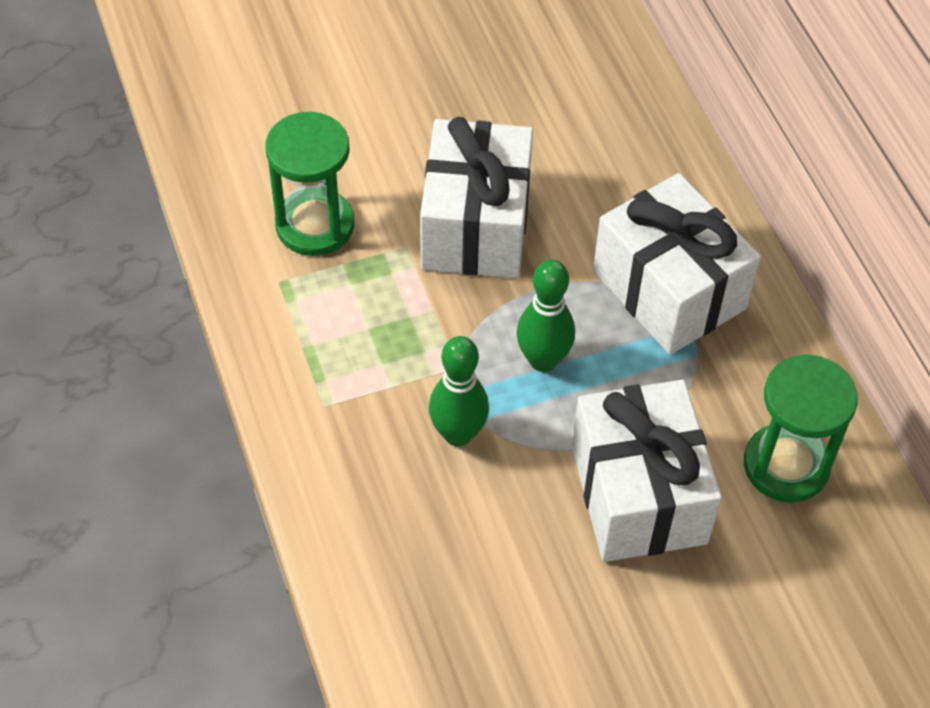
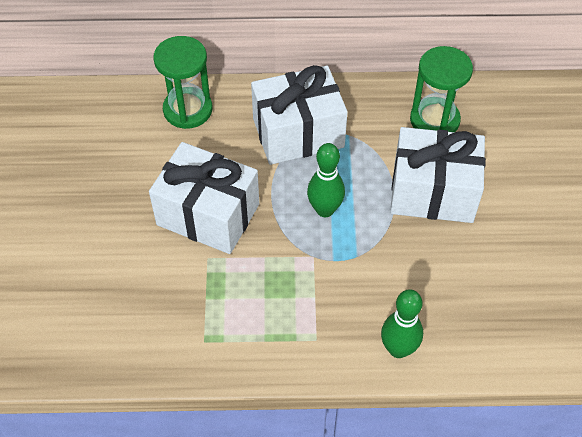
camera: 70 degrees left, 0 degrees up
green hourglass [265,112,354,256] -> green hourglass moved to [153,36,212,129]
green bowling pin [429,336,489,447] -> green bowling pin moved to [381,289,423,358]

